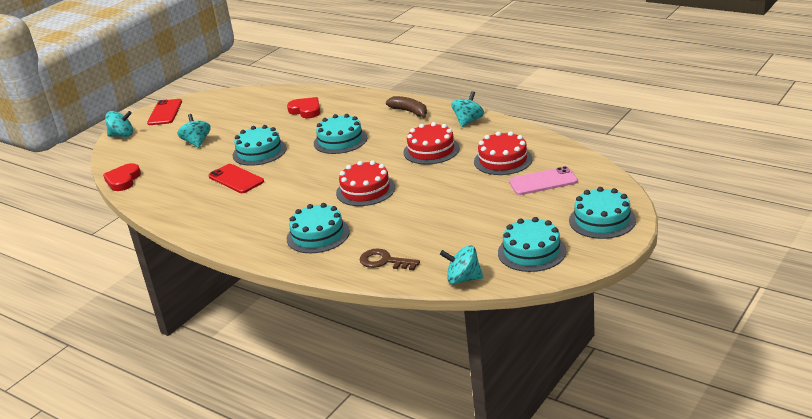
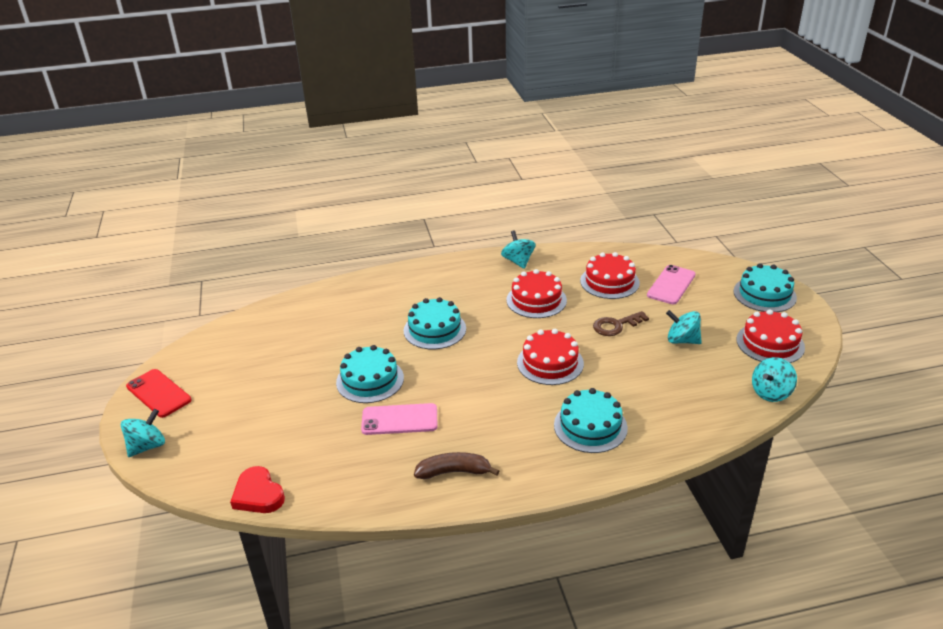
camera: 50 degrees left, 5 degrees up
turquoise spinning top [178,114,211,148] -> turquoise spinning top moved to [666,310,702,344]
red phone [208,164,264,193] -> pink phone [361,403,437,435]
red heart [287,97,321,118] -> none
brown key [359,248,420,270] -> brown key moved to [593,311,649,336]
brown banana [386,96,427,119] -> brown banana moved to [414,452,499,479]
turquoise cake [498,217,566,272] -> red cake [736,309,805,363]

